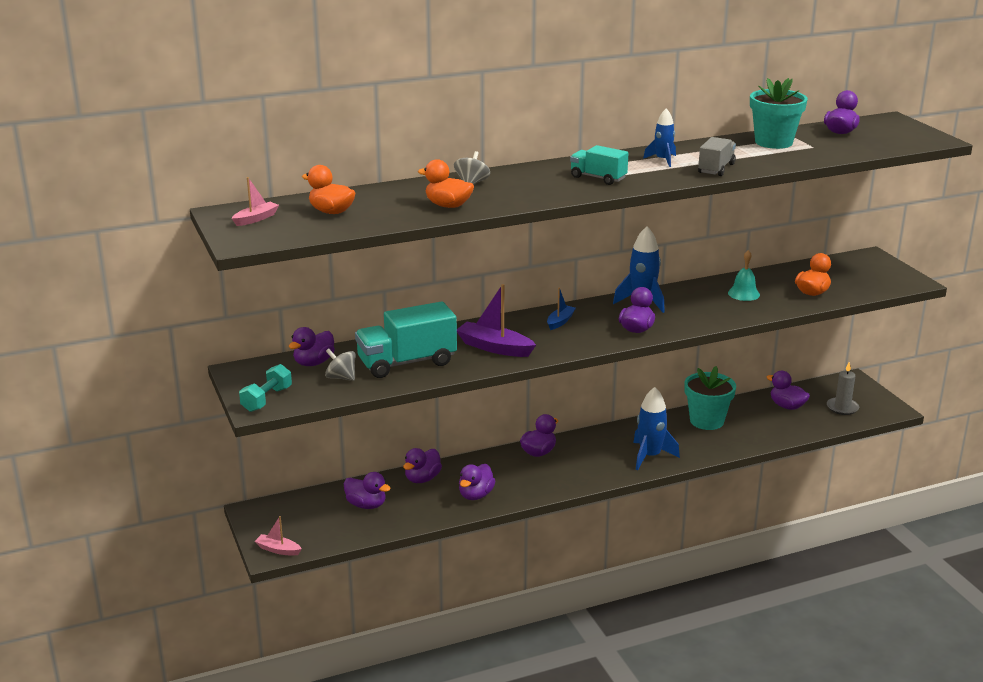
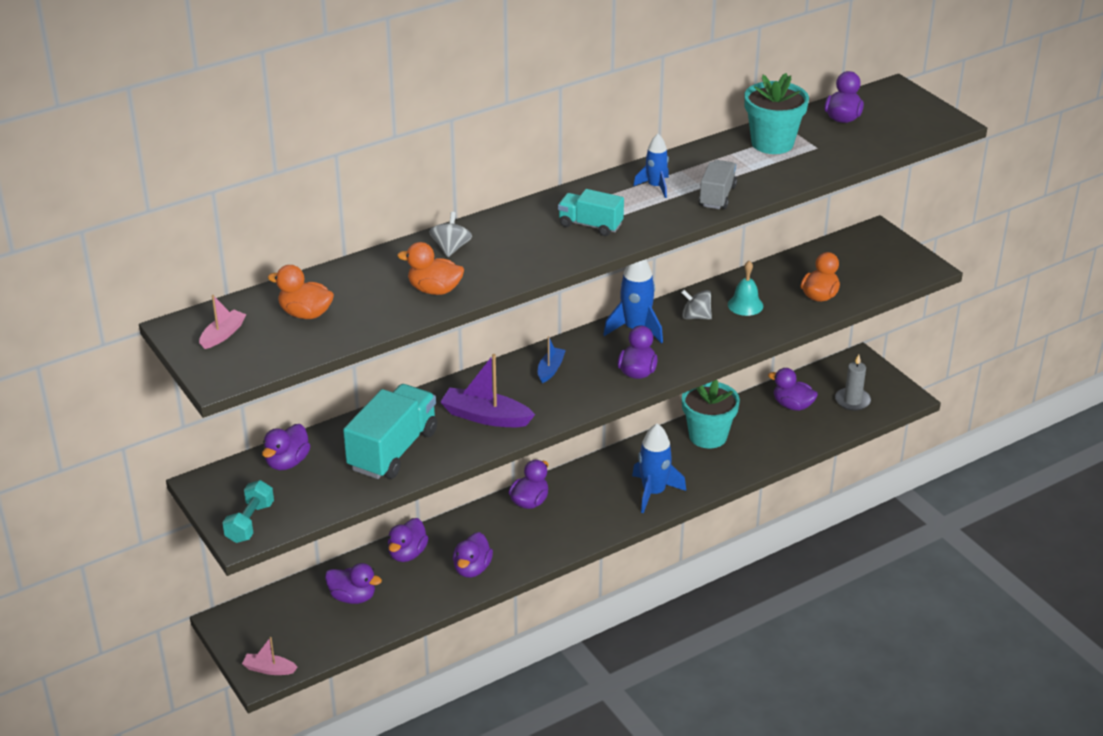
camera: 10 degrees left, 10 degrees up
grey spinning top [325,349,356,381] -> grey spinning top moved to [681,290,712,319]
turquoise truck [355,301,457,378] -> turquoise truck turned 150 degrees clockwise [343,384,437,479]

